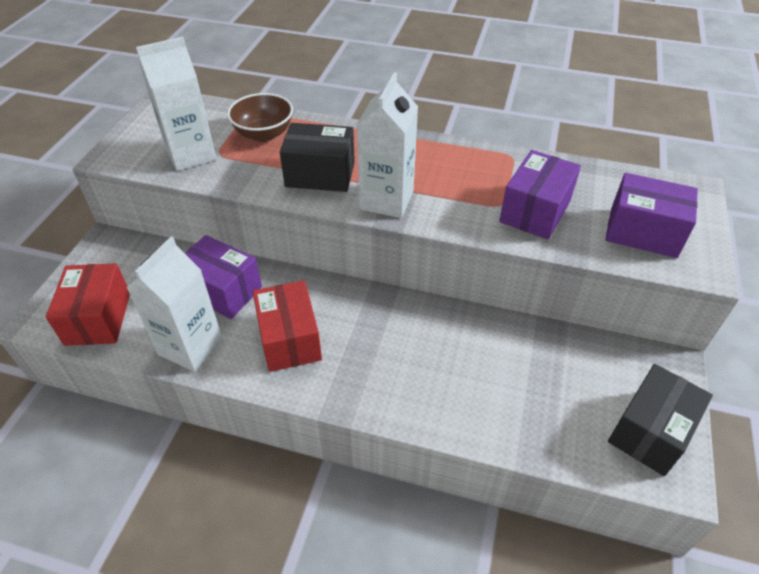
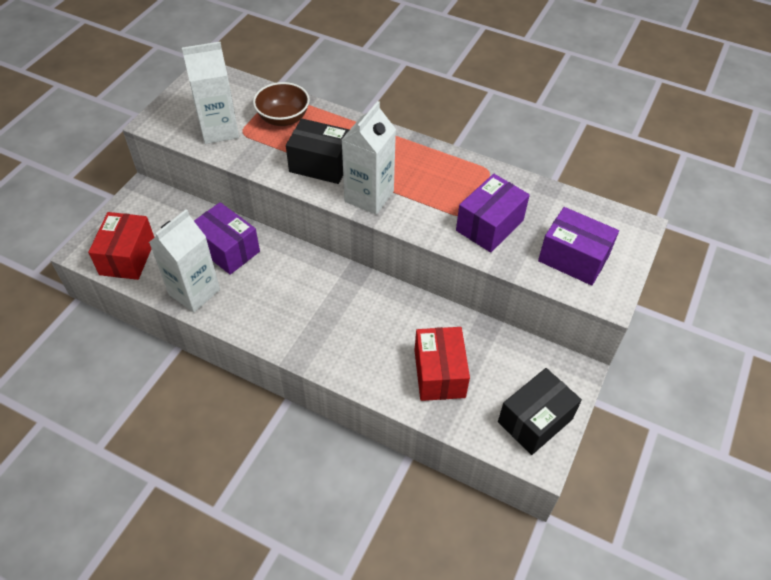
camera: 10 degrees right, 5 degrees up
red box [253,280,322,372] -> red box moved to [414,327,470,401]

